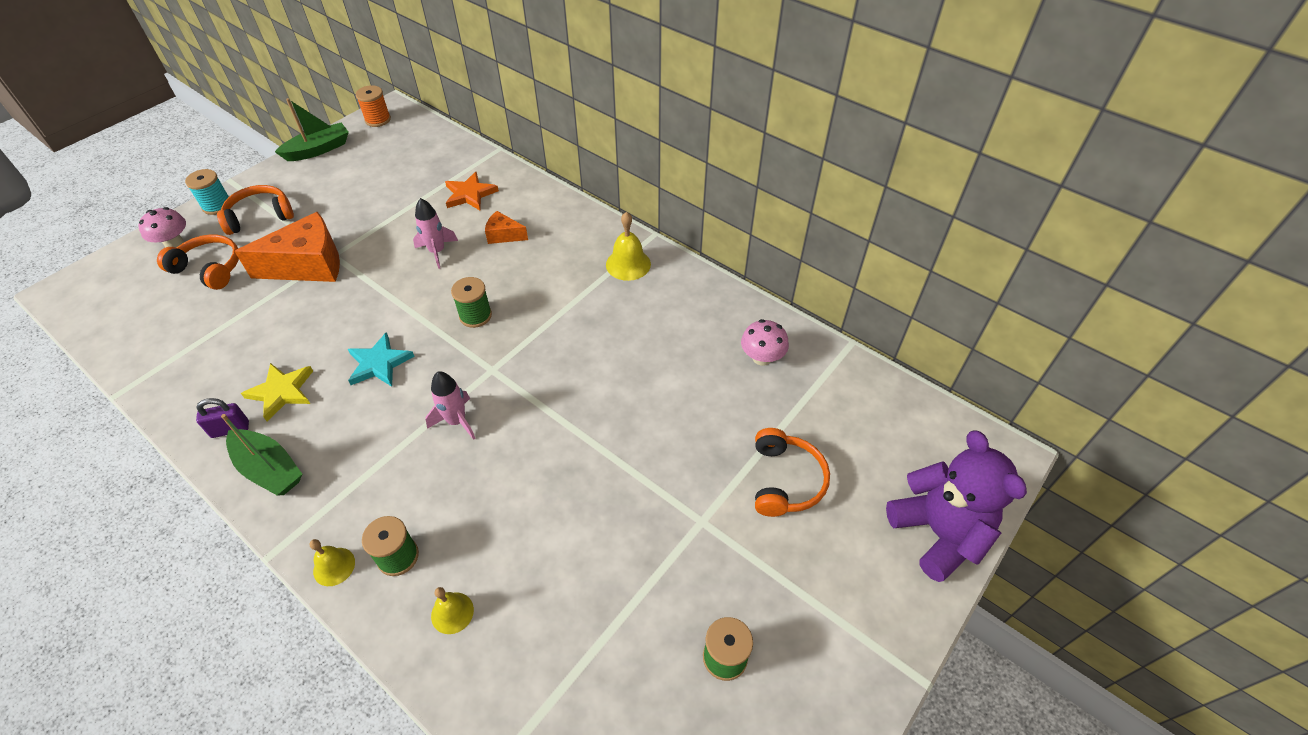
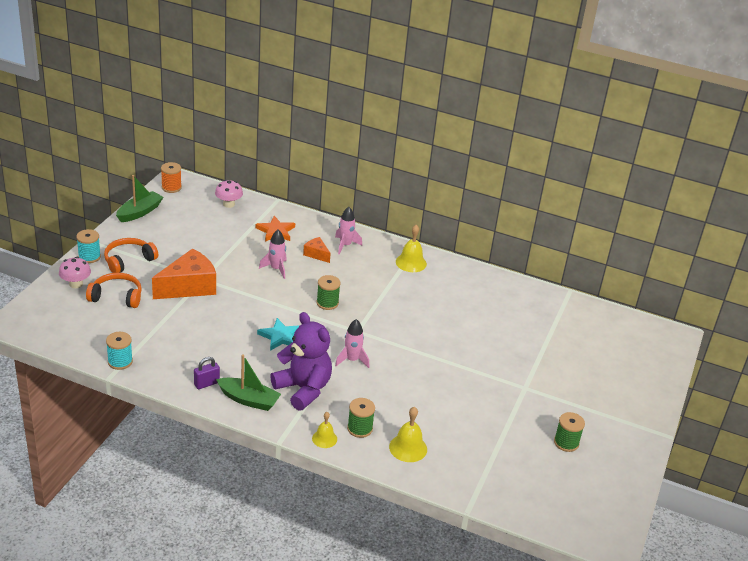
camera: 20 degrees left, 15 degrees down
yellow star [241,363,313,421] -> none
yellow bell [431,587,474,634] -> yellow bell [389,407,427,462], size x1.52
orange cheese [485,211,528,244] -> orange cheese turned 45 degrees clockwise [303,237,331,263]
pink mushroom [741,319,789,366] -> pink mushroom moved to [215,180,243,208]
orange headphones [755,428,830,517] -> none
purple teddy bear [886,431,1027,582] -> purple teddy bear moved to [270,312,332,411]
none -> turquoise spool [106,332,133,370]
none -> pink rocket [335,207,362,254]

